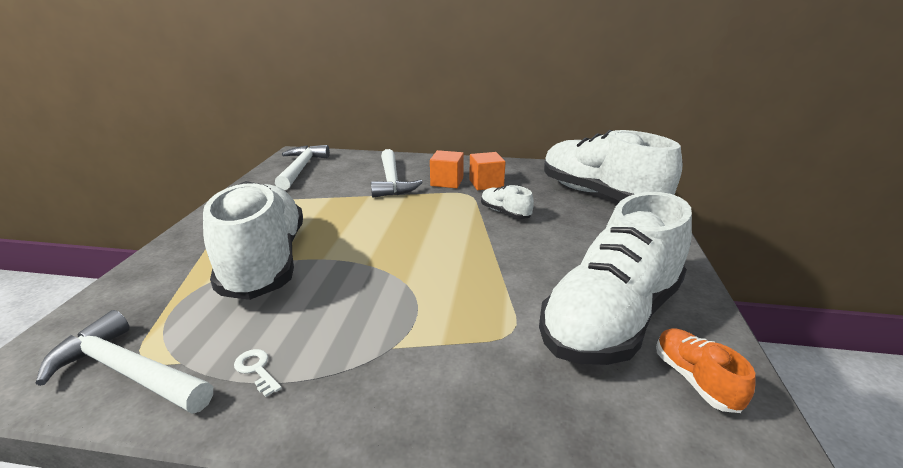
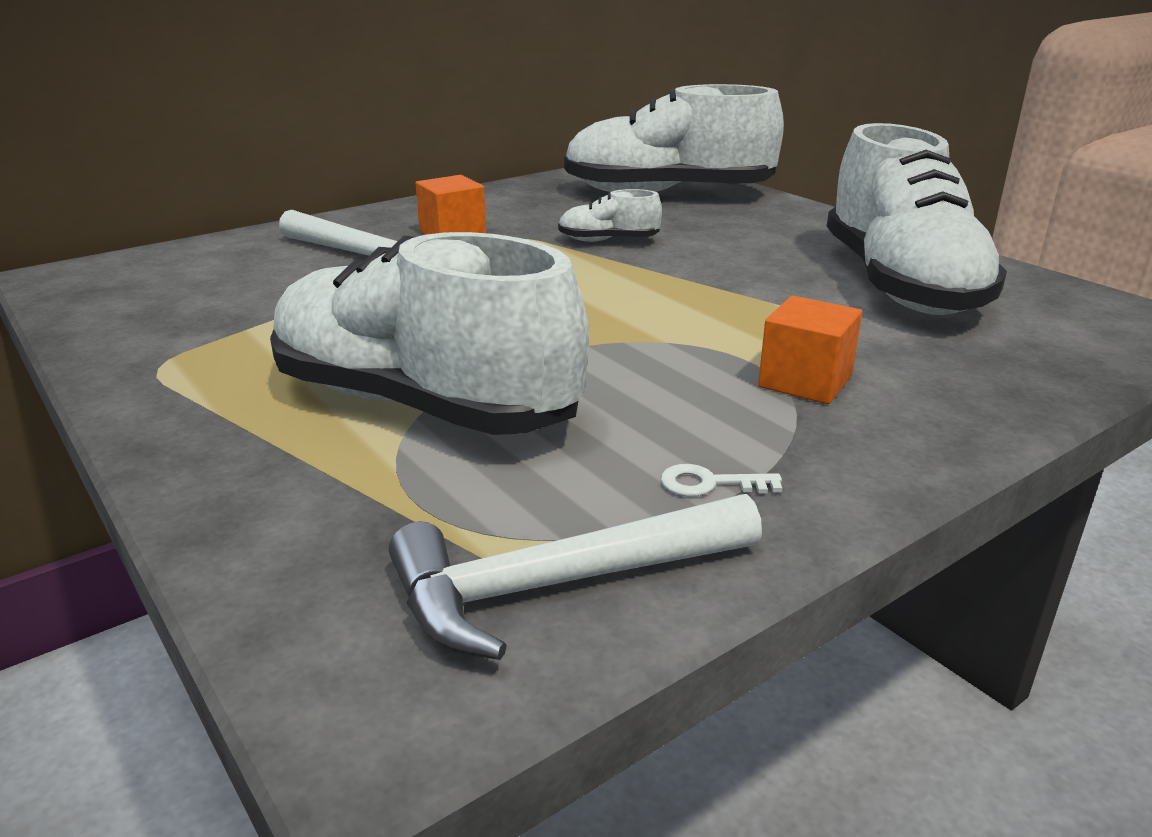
camera: 45 degrees left, 0 degrees up
white hammer [275,145,330,190] -> none
orange cube [469,152,505,190] -> orange cube moved to [758,296,862,404]
orange shoe [656,328,756,413] -> none

